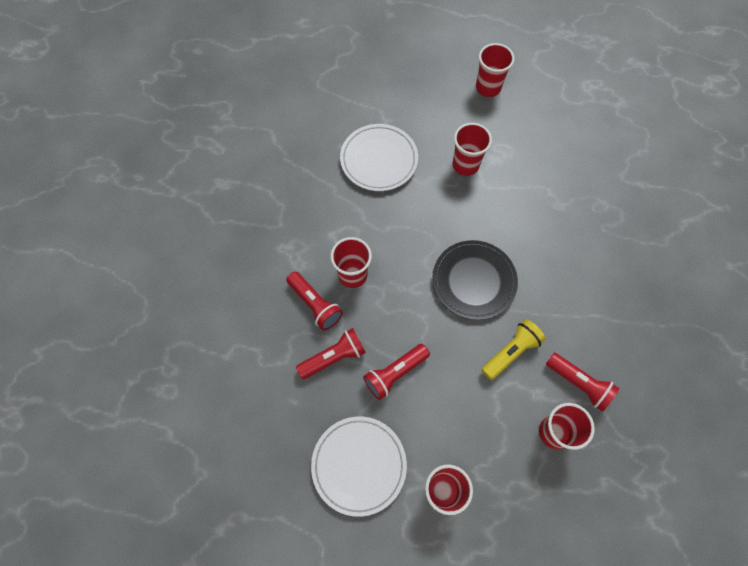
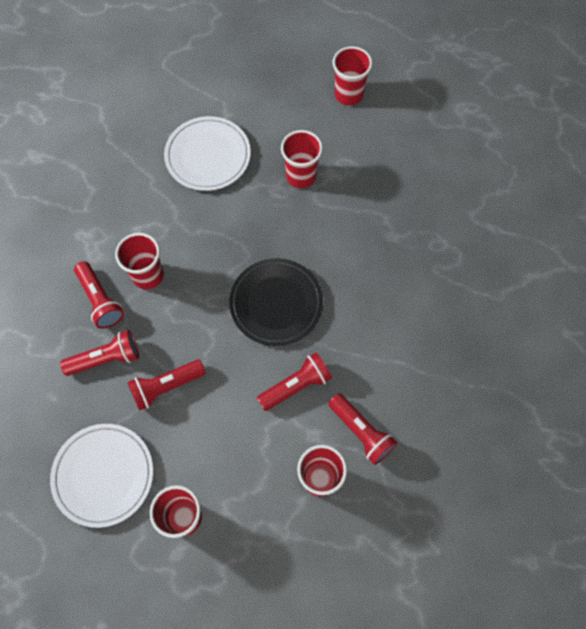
camera: 10 degrees right, 0 degrees up
yellow flashlight [482,319,546,380] -> red flashlight [257,352,332,411]

